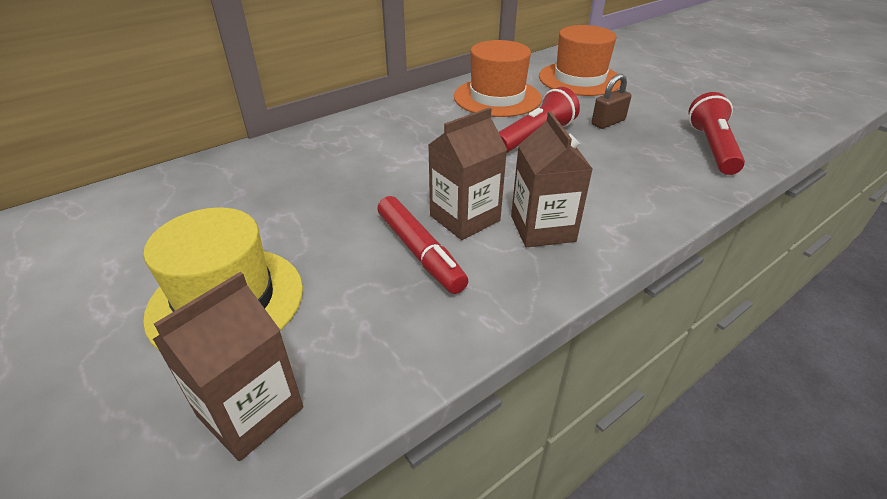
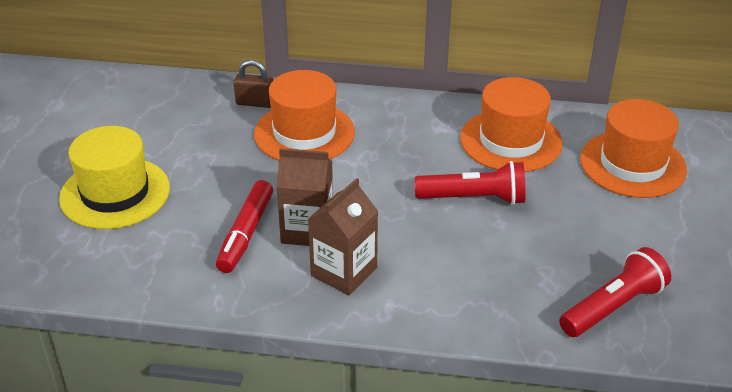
camera: 45 degrees right, 0 degrees up
brown carton [153,272,303,461] -> none
brown padlock [592,74,631,129] -> brown padlock moved to [234,60,273,108]
none -> orange hat [254,70,355,161]

